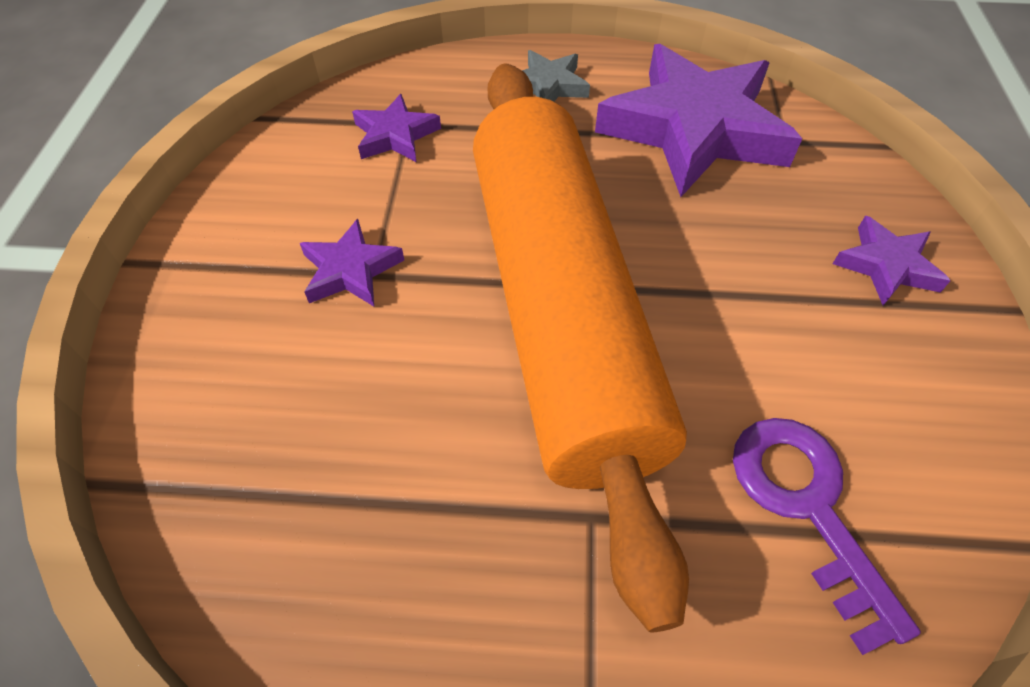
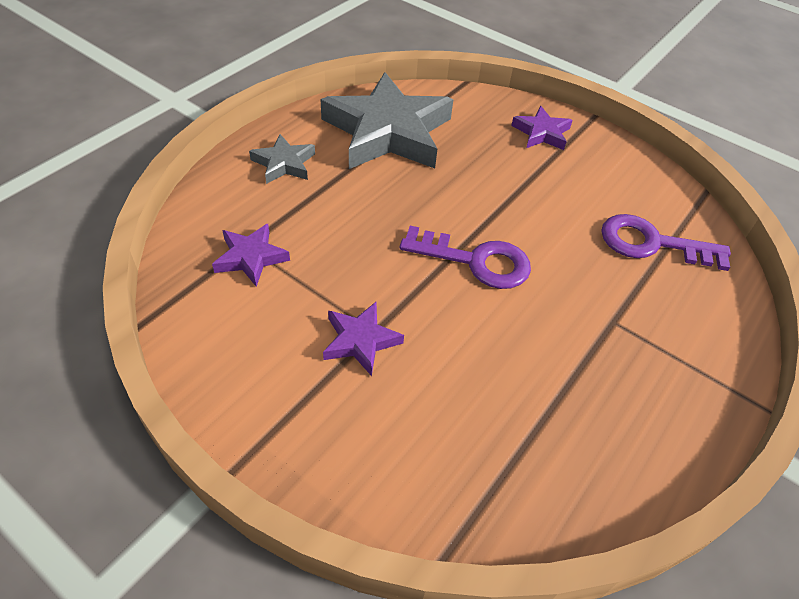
camera: 60 degrees left, 5 degrees down
orange rolling pin [473,63,689,633] -> purple key [400,226,531,289]
purple star [595,44,802,197] -> grey star [320,72,454,169]

